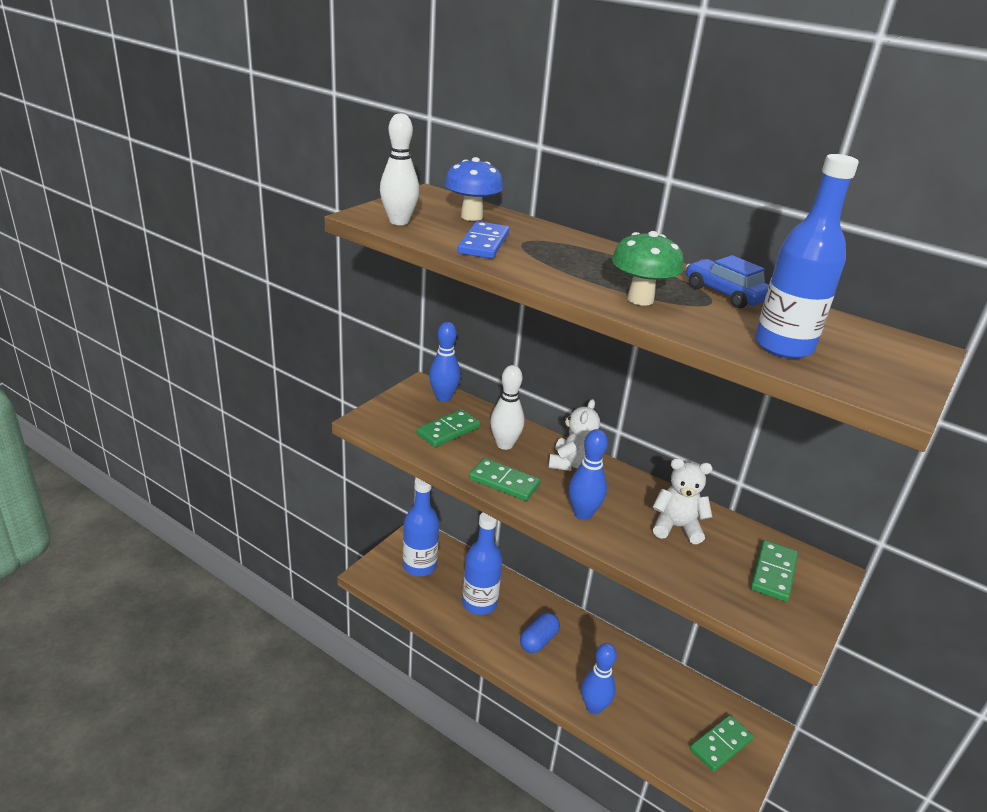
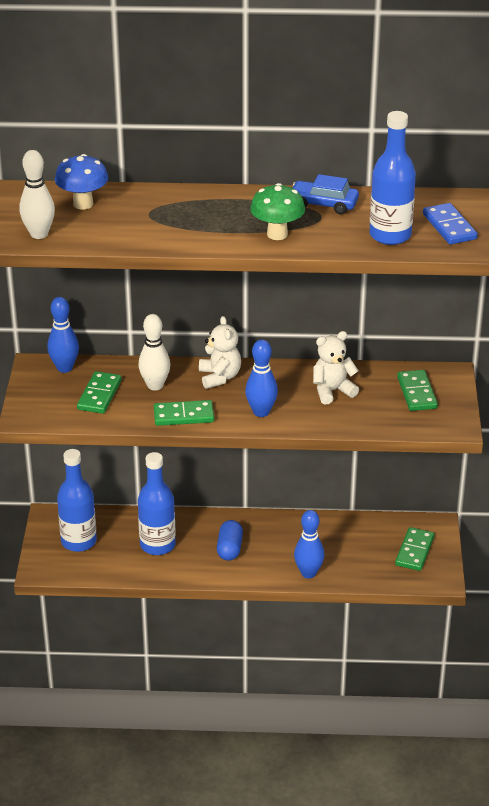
camera: 30 degrees left, 5 degrees up
blue domino [458,221,509,259] -> blue domino moved to [423,203,478,244]

